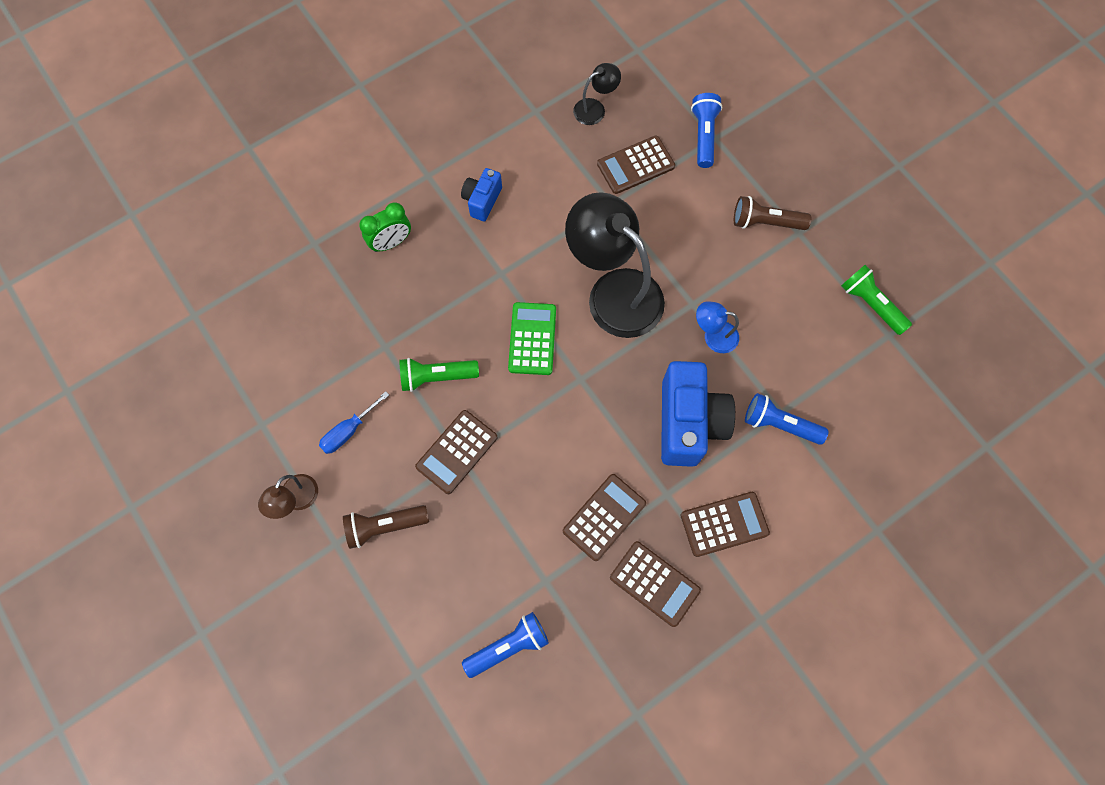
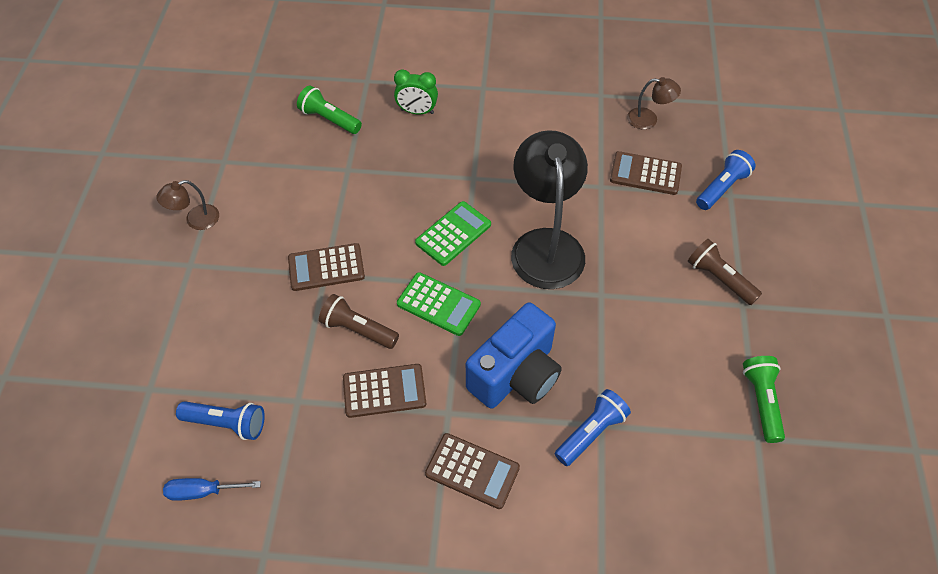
camera: 40 degrees right, 15 degrees down
blue screwdriver [319,391,389,454] -> blue screwdriver moved to [163,478,261,501]
brown flashlight [343,505,429,549] -> brown flashlight moved to [319,294,399,349]
green flashlight [399,358,479,392] -> green flashlight moved to [297,85,362,134]
blue camera [461,168,502,221] -> none
black lamp [573,63,621,125] -> brown lamp [627,77,681,129]
brown calculator [610,541,701,627] -> none
blue lamp [696,301,739,353] -> none
blue flashlight [745,393,829,445] -> blue flashlight turned 75 degrees clockwise [555,389,631,466]
none -> green calculator [397,272,481,336]

